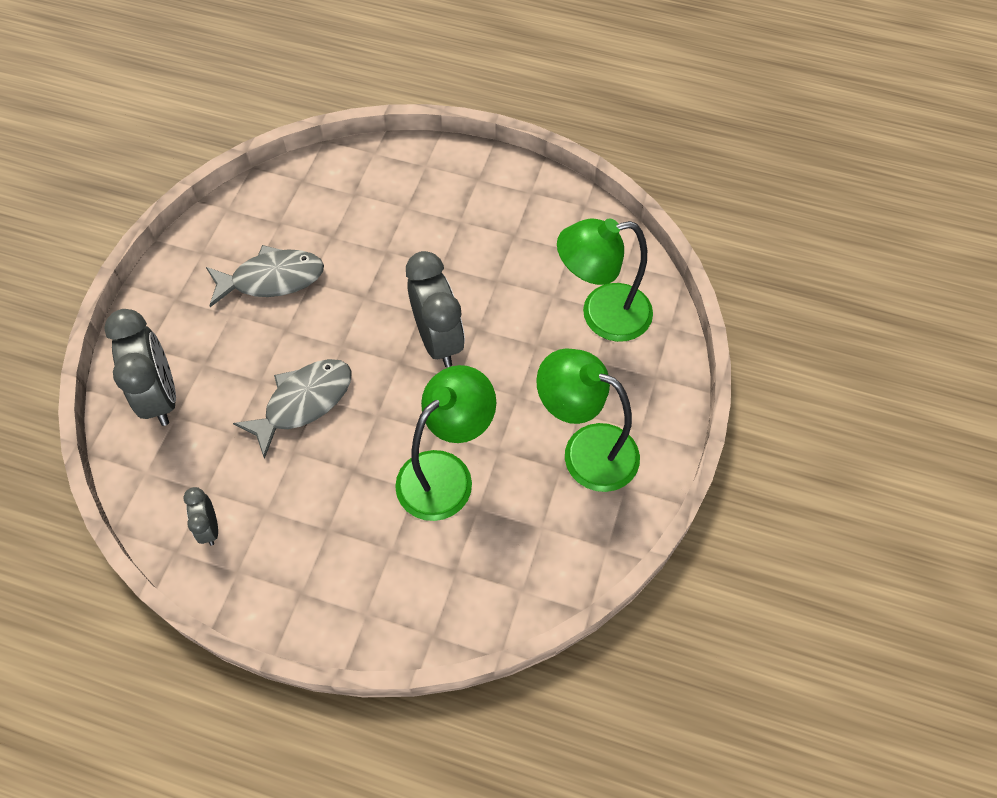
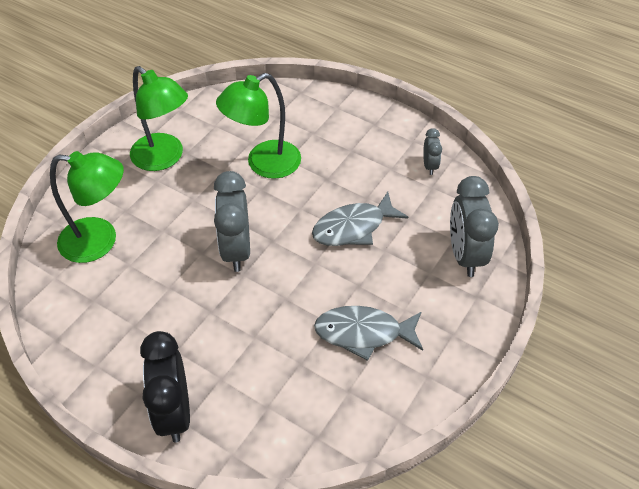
camera: 165 degrees left, 10 degrees down
none -> black clock [140,331,190,443]

